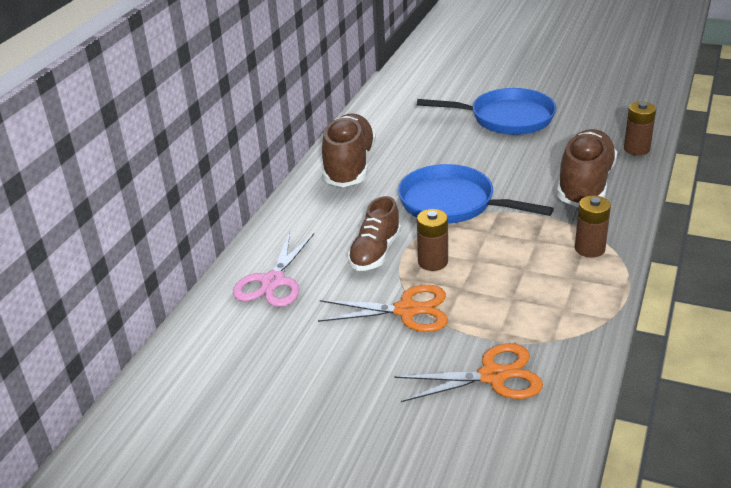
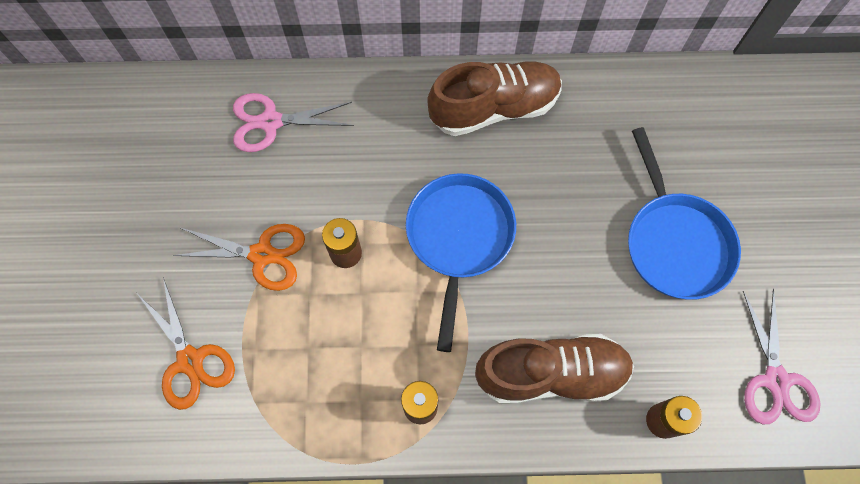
camera: 65 degrees right, 35 degrees up
orange scissors [318,285,448,332] -> orange scissors turned 60 degrees counterclockwise [172,224,305,291]
brown shoe [348,196,401,271] -> none
none -> pink scissors [743,289,821,424]

